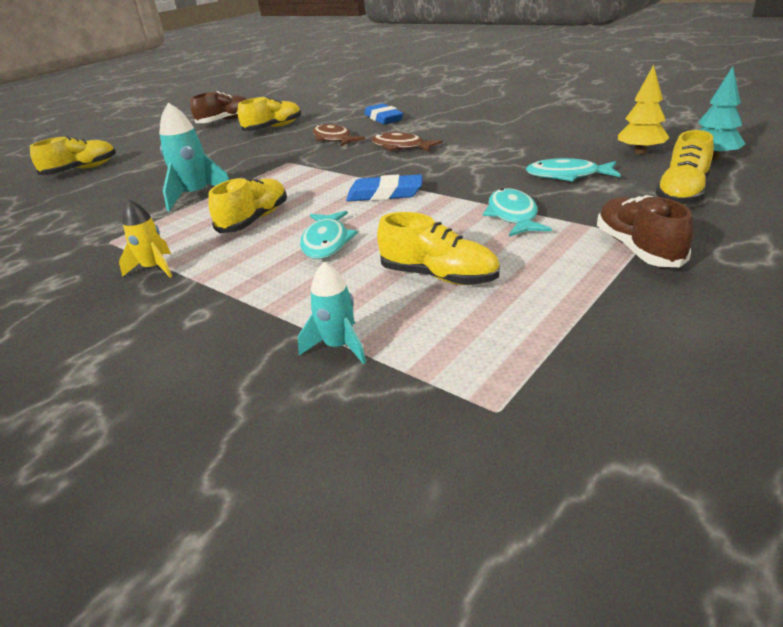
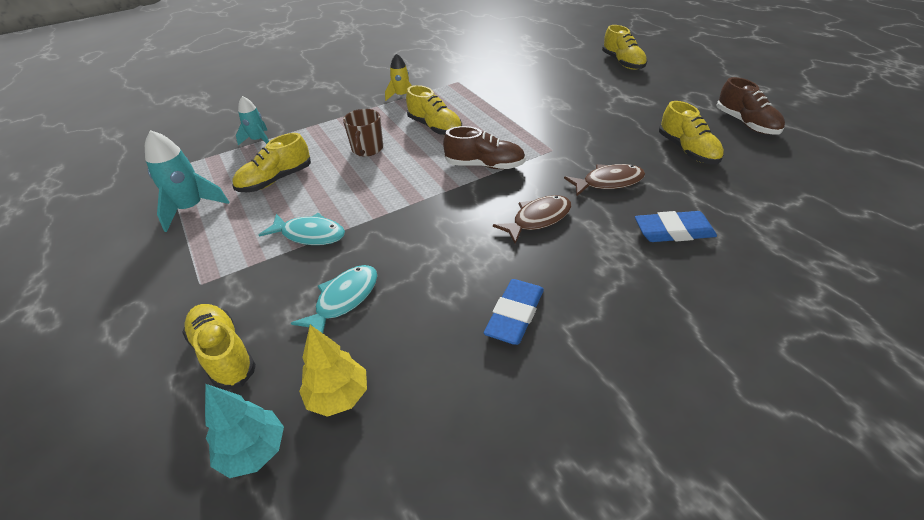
camera: 110 degrees right, 10 degrees up
turquoise rocket [159,103,229,212] -> turquoise rocket moved to [145,130,229,232]
turquoise fish [300,211,358,259] -> brown mug [343,109,383,157]
blue eraser [346,174,422,201] -> blue eraser moved to [484,279,544,345]
brown shoe [597,195,694,267] -> brown shoe moved to [443,126,526,169]

